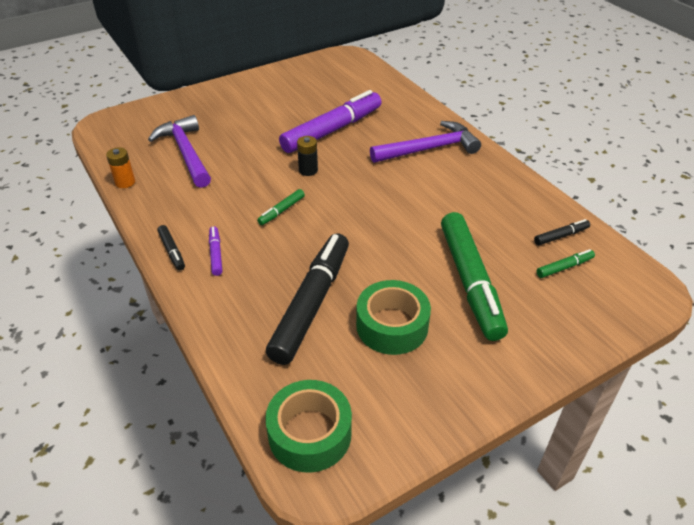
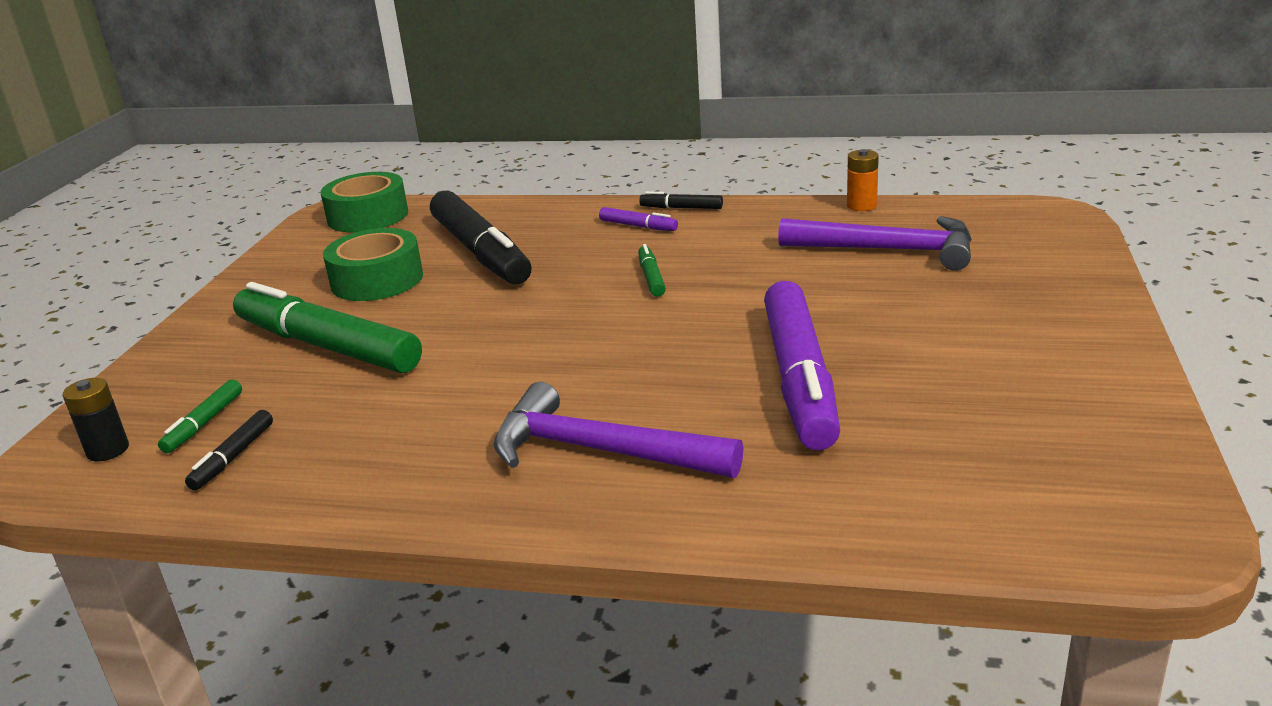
camera: 135 degrees right, 15 degrees down
black battery [297,136,318,176] -> black battery moved to [63,378,129,461]
purple hammer [370,121,481,163] -> purple hammer turned 90 degrees clockwise [494,382,743,478]

